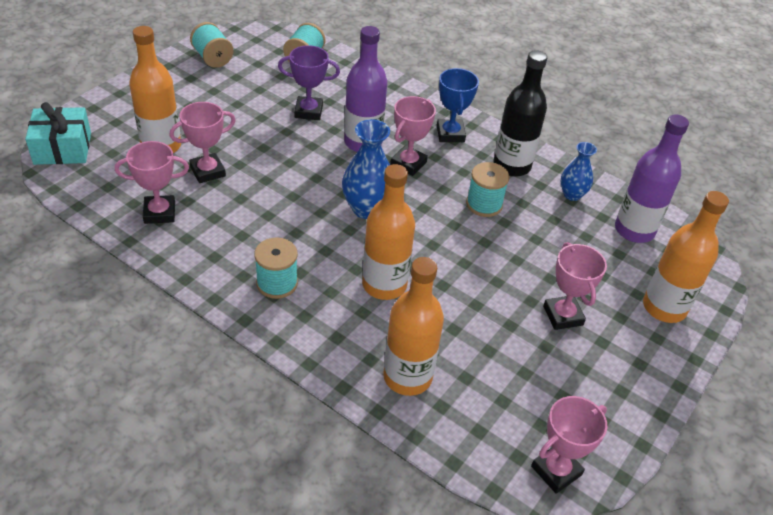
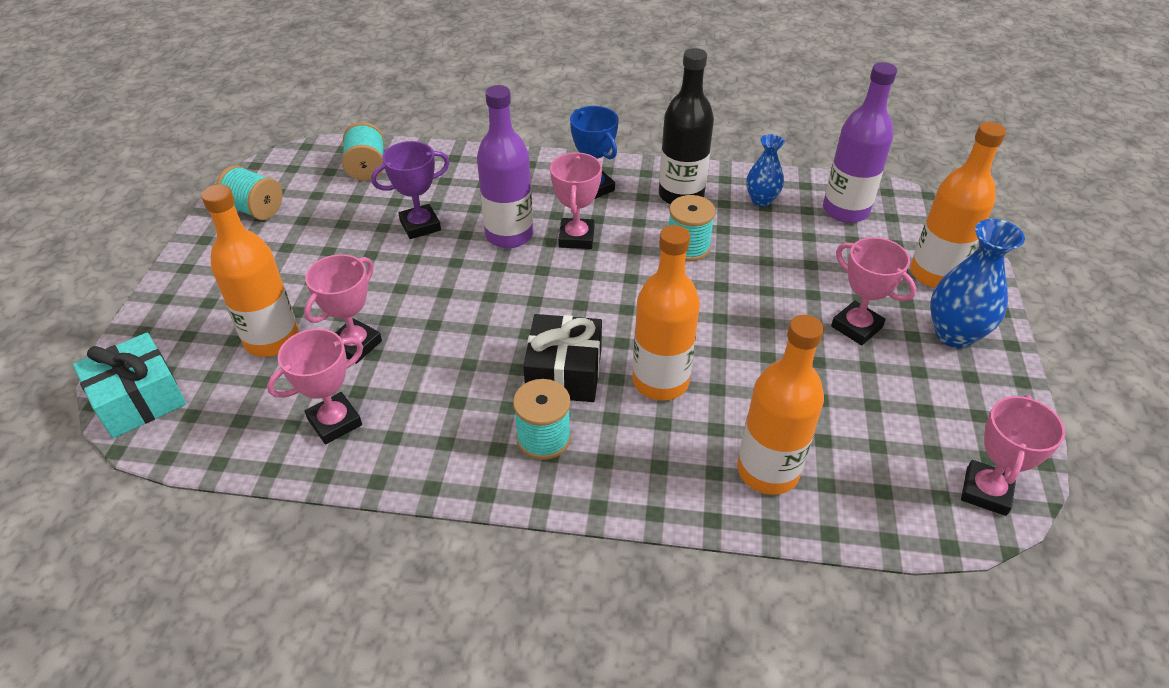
camera: 25 degrees left, 0 degrees up
blue vase [342,119,390,219] -> blue vase moved to [930,219,1025,348]
none -> black gift [523,314,602,402]

